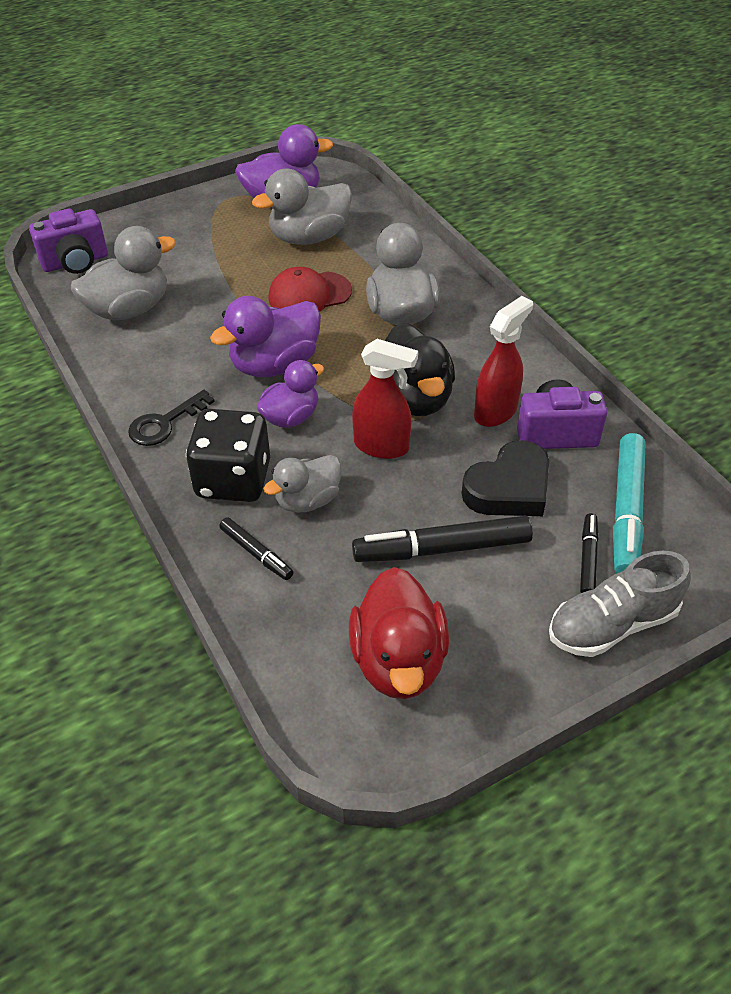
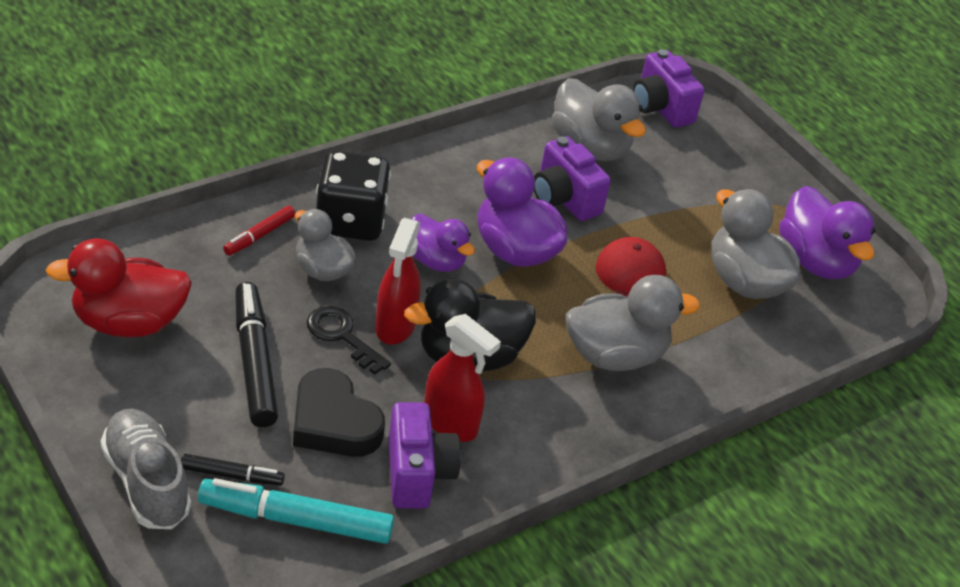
camera: 80 degrees right, 5 degrees down
black key [128,390,215,446] -> black key moved to [307,306,391,375]
black marker [219,517,293,580] -> red marker [223,206,296,256]
none -> purple camera [534,136,611,221]

